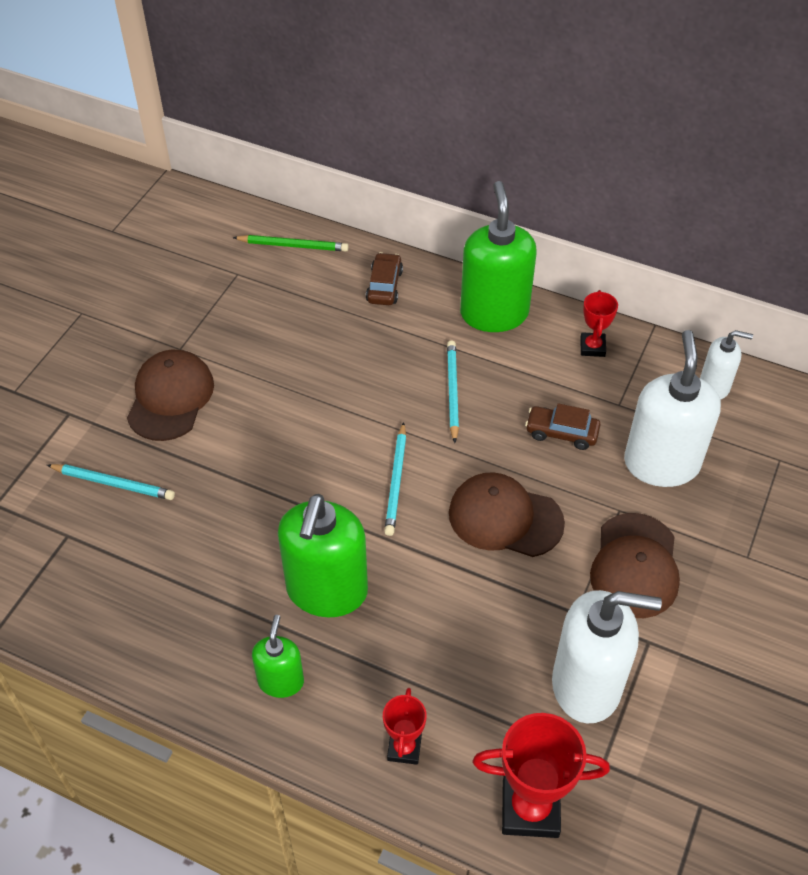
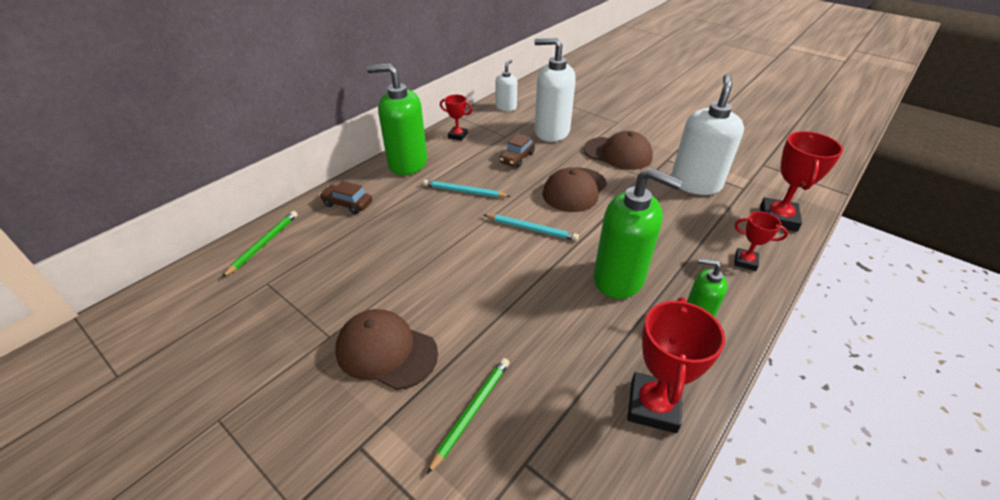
camera: 75 degrees left, 10 degrees down
turquoise pencil [47,464,175,500] -> green pencil [427,358,510,474]
none -> red trophy [627,297,725,433]

